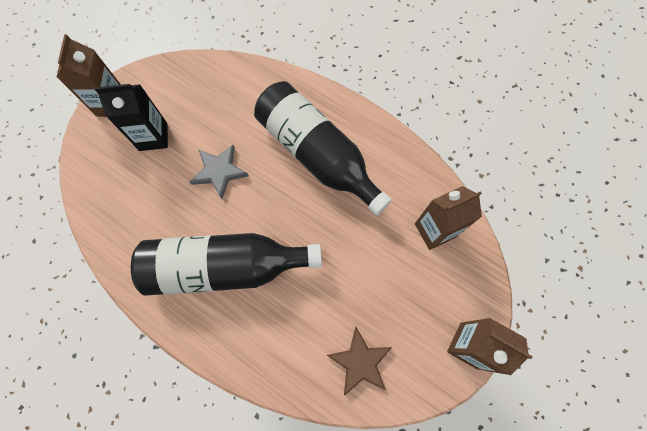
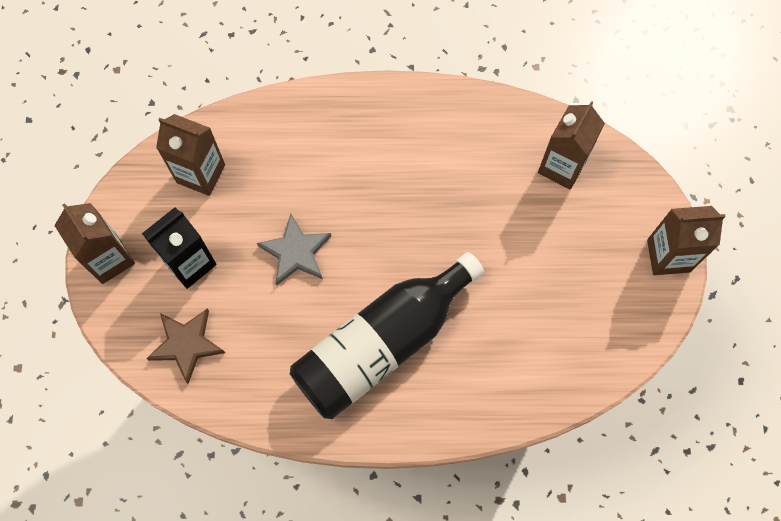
camera: 35 degrees left, 0 degrees up
black bottle [254,81,392,215] -> none
brown star [327,327,392,396] -> brown star moved to [146,309,225,384]
none -> brown carton [156,114,225,196]

